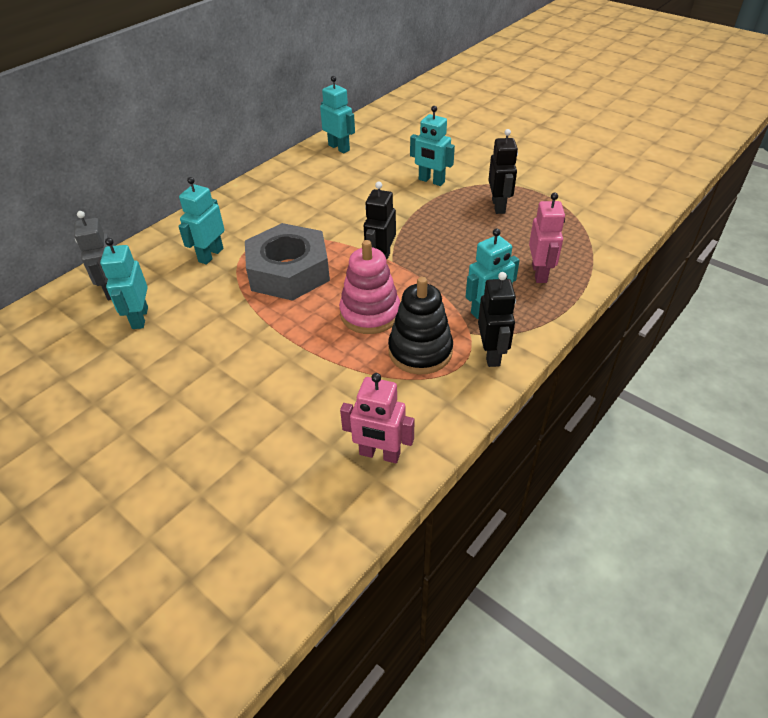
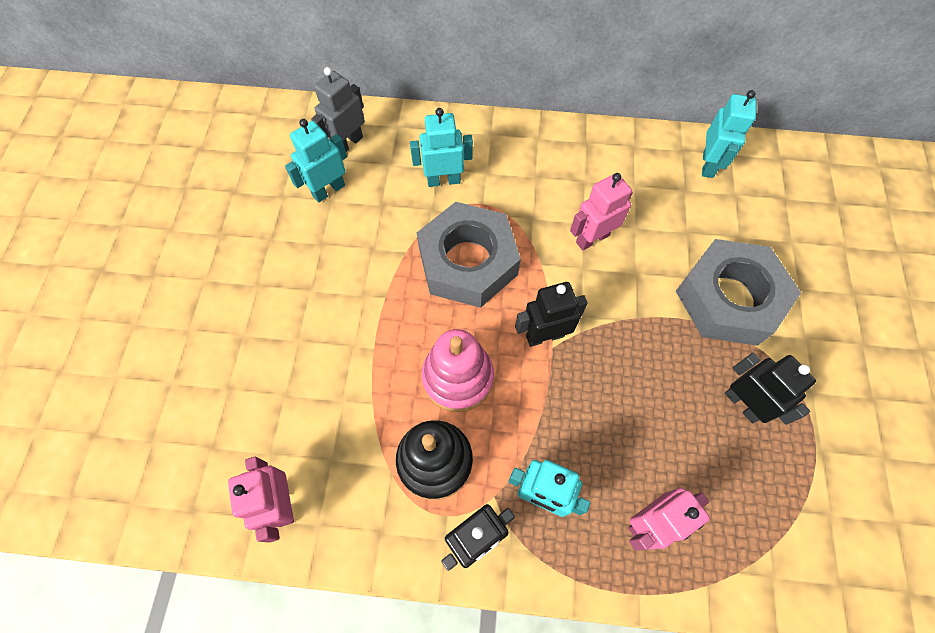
camera: 55 degrees right, 20 degrees up
turquoise robot [410,106,455,186] -> grey nut [676,239,801,346]
black robot [488,129,518,214] -> black robot turned 90 degrees counterclockwise [725,353,816,425]
none -> pink robot [570,173,633,250]

